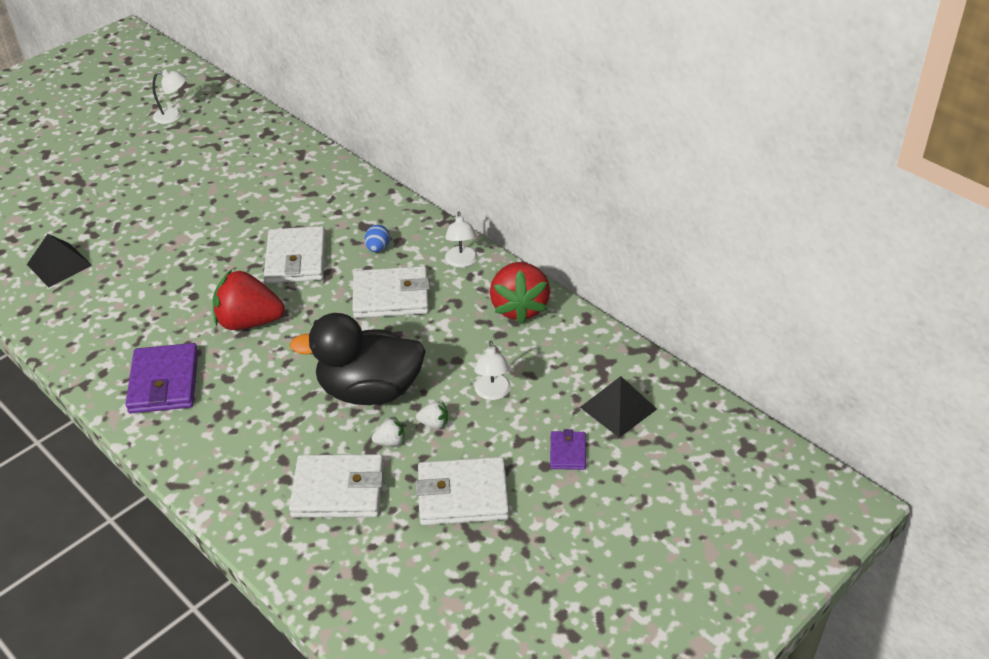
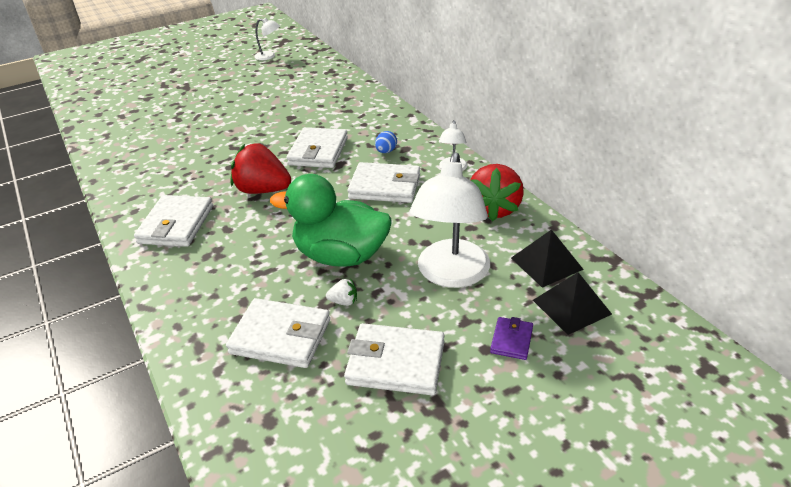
camera: 15 degrees right, 5 degrees down
black pyramid [27,234,92,287] -> black pyramid moved to [511,229,584,288]
purple wallet [125,343,198,413] -> white wallet [134,195,213,247]
black duck [289,313,426,405] -> green duck [270,174,392,267]
white strawberry [416,401,448,429] -> none
white lamp [474,341,511,400] -> white lamp [409,152,490,288], size x2.10

